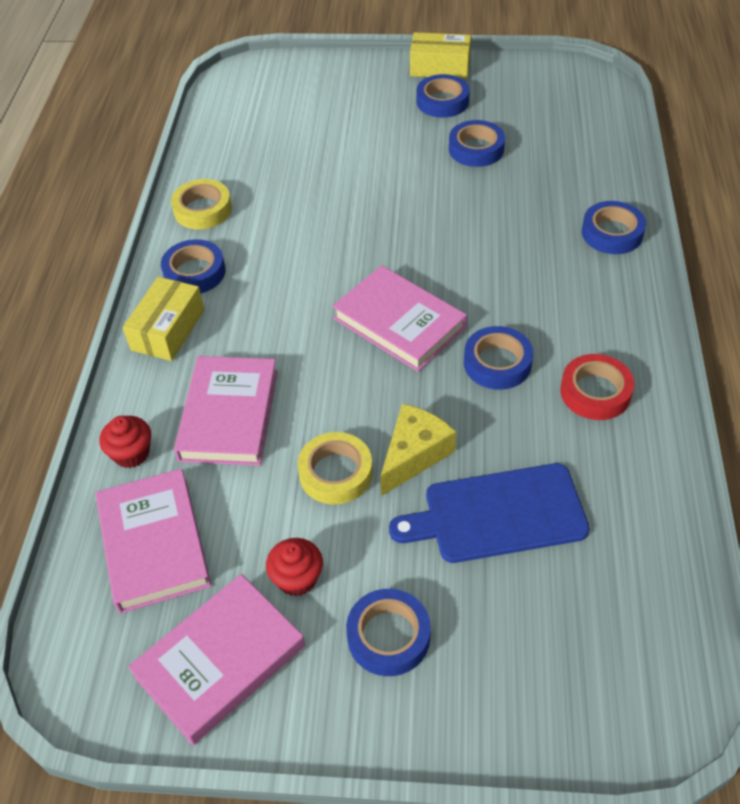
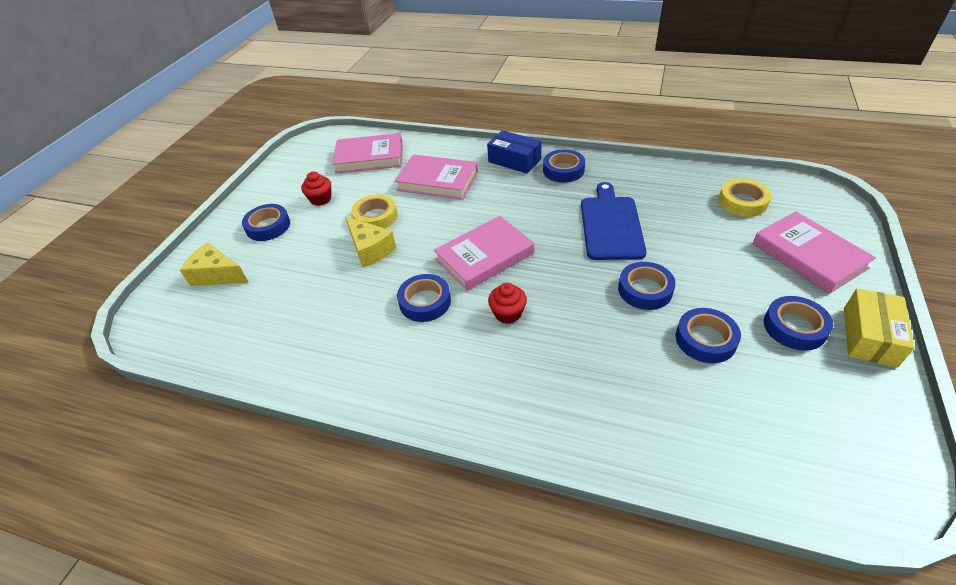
camera: 105 degrees right, 5 degrees down
red cupcake [99,416,151,468] -> red cupcake moved to [488,283,527,324]
yellow box [123,277,204,361] -> blue box [487,130,542,173]
pink book [128,574,305,745] -> pink book moved to [753,211,876,294]
yellow tape [171,179,232,230] -> yellow tape moved to [718,179,772,217]
blue cutting board [389,463,590,563] -> blue cutting board moved to [581,182,647,260]
red tape [560,354,634,420] -> none
blue tape [582,201,646,254] -> blue tape moved to [618,262,676,310]
none -> yellow cheese [180,242,249,286]

